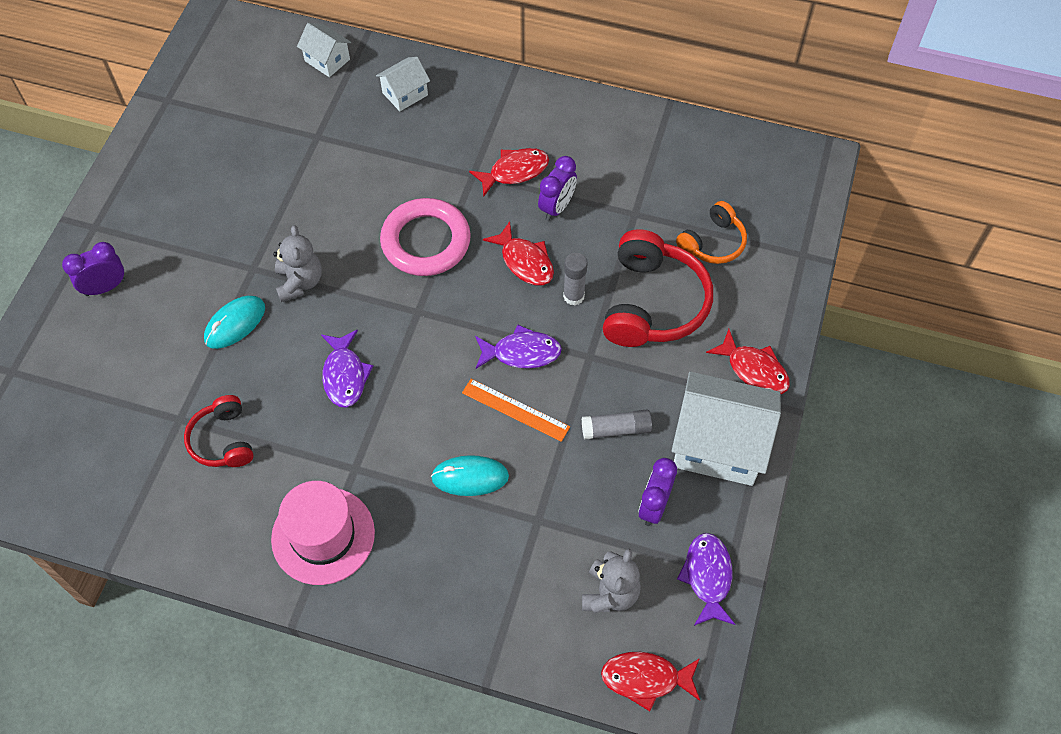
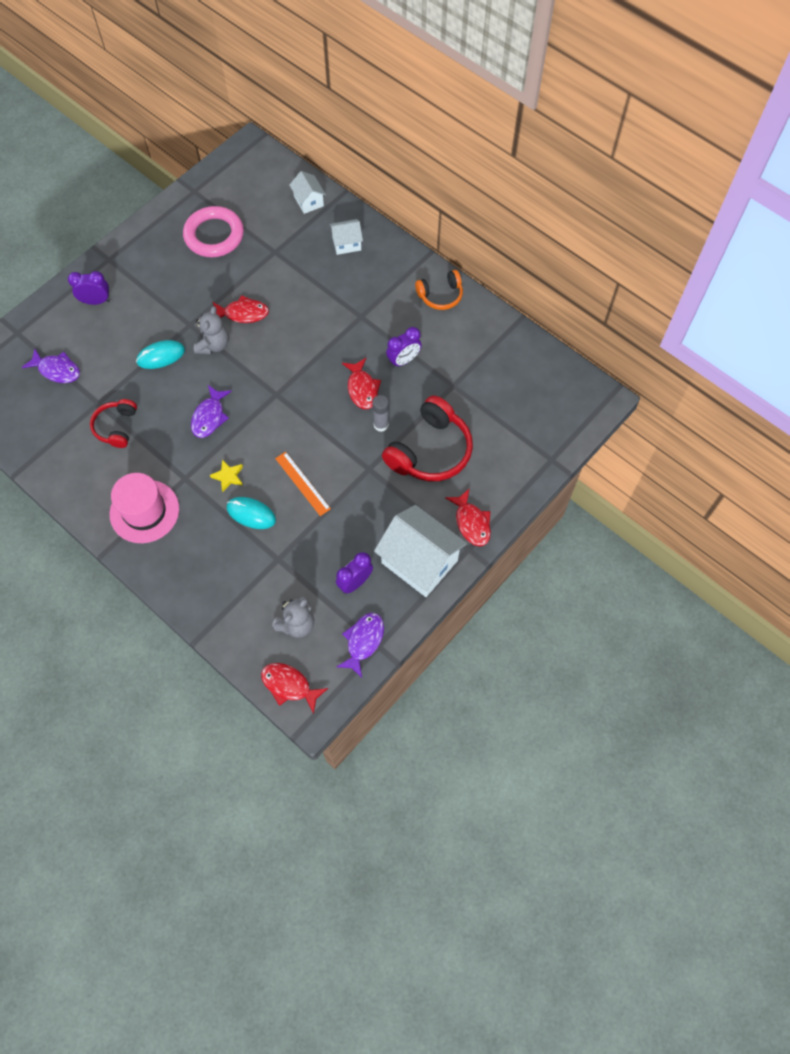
camera: 25 degrees right, 5 degrees up
pink ring [380,198,471,276] -> pink ring moved to [183,206,244,257]
red fish [469,148,549,196] -> red fish moved to [213,295,269,323]
purple fish [475,325,562,369] -> purple fish moved to [21,349,80,383]
grey glue stick [582,410,652,440] -> none
orange headphones [676,201,747,264] -> orange headphones moved to [415,270,463,310]
none -> yellow star [210,460,243,492]

